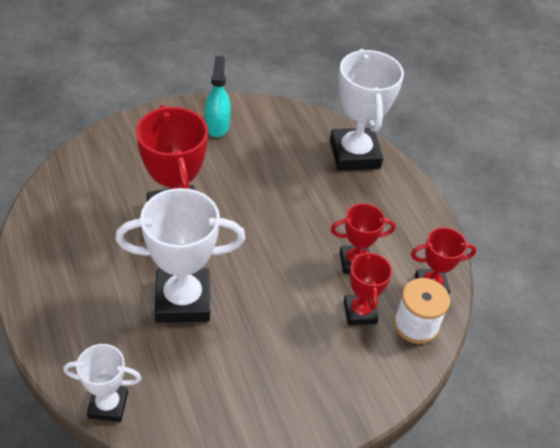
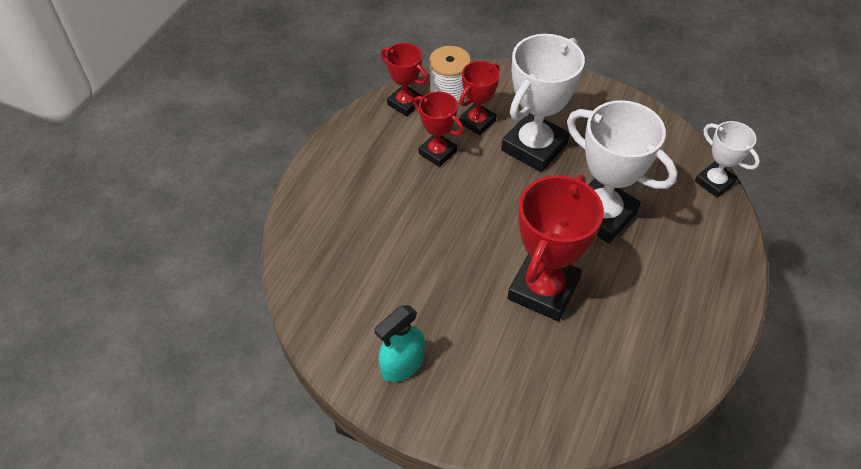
camera: 130 degrees left, 5 degrees up
white trophy [330,49,404,171] -> white trophy moved to [501,34,585,172]

